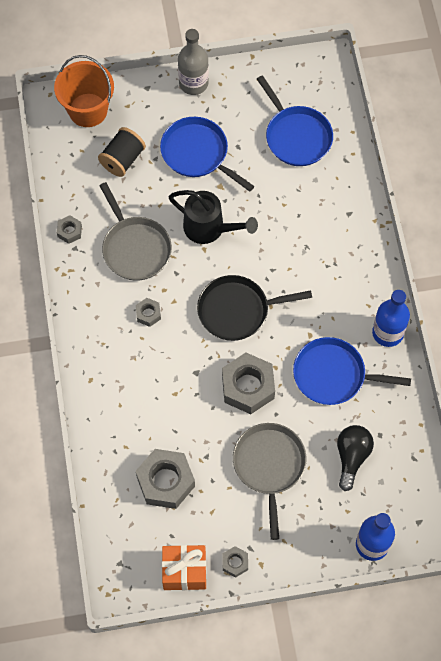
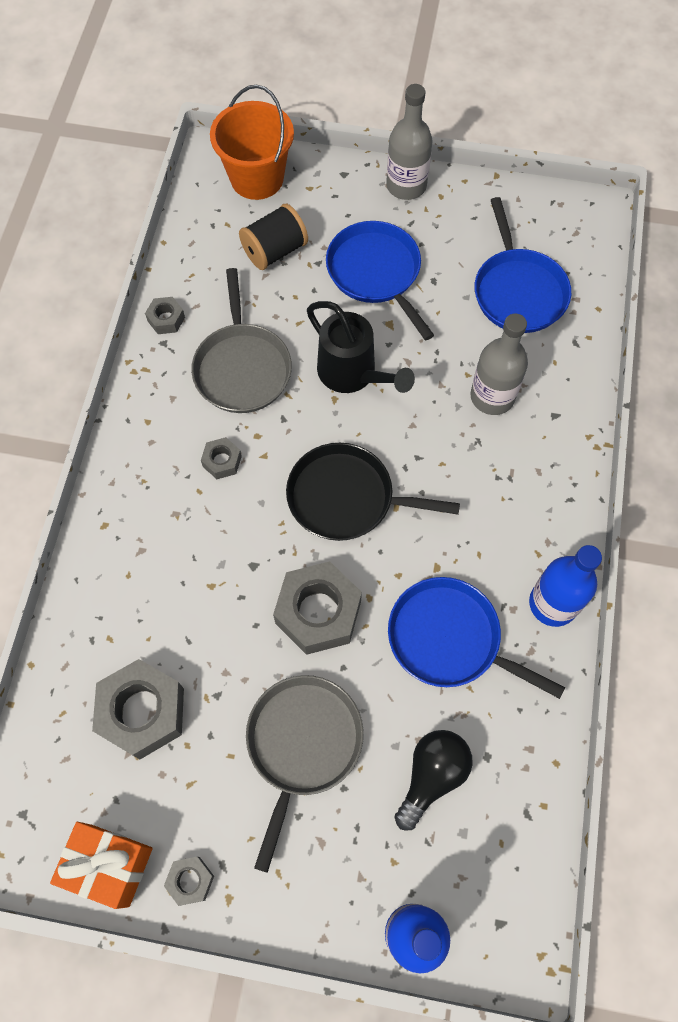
camera: 20 degrees right, 0 degrees up
none -> grey bottle [470,313,528,415]

